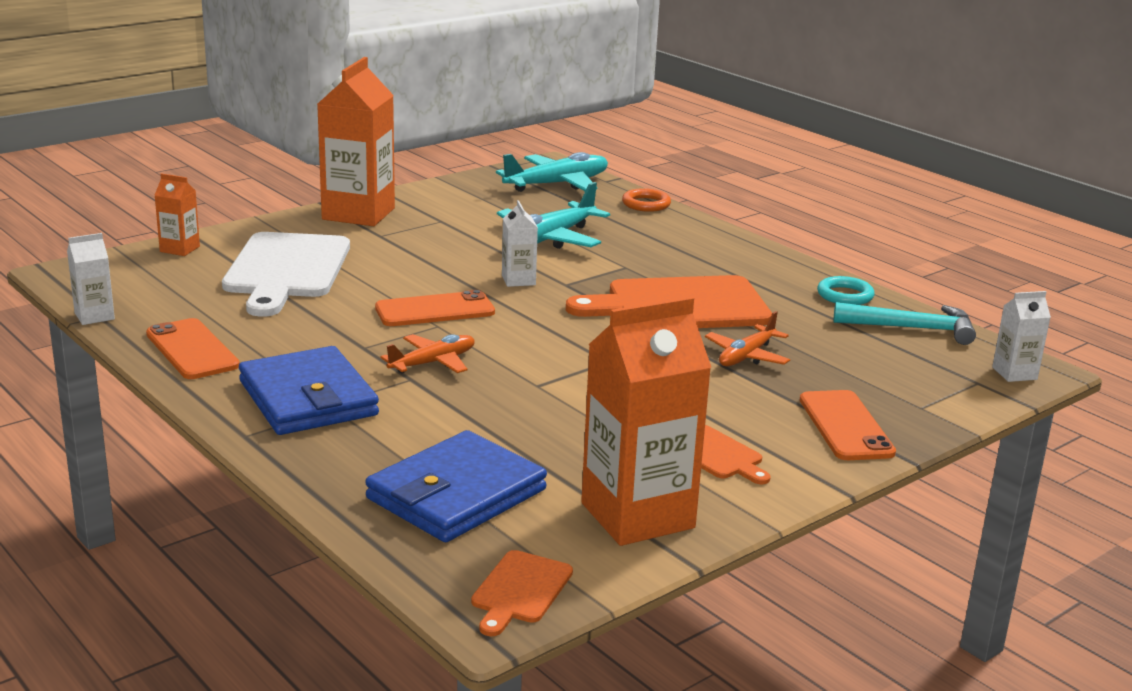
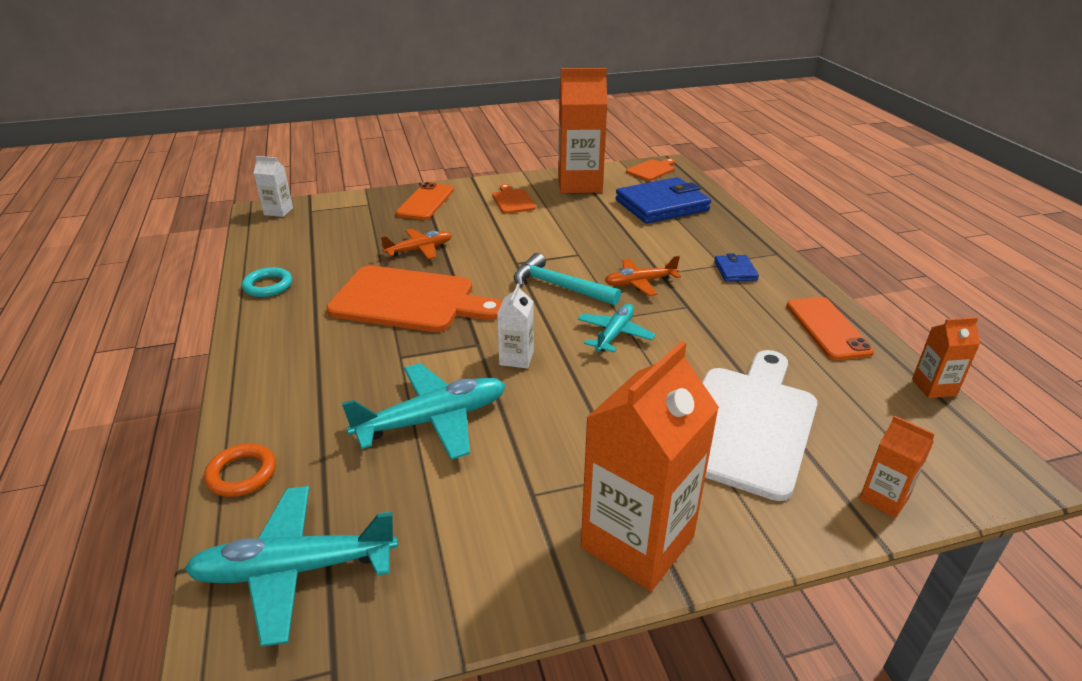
camera: 155 degrees left, 10 degrees up
white carton [67,233,115,325] -> orange carton [912,317,980,398]
blue wallet [239,346,379,435] -> blue wallet [714,253,759,282], size x0.47
orange phone [375,290,495,326] -> turquoise plane [578,304,655,353]
turquoise hammer [833,302,976,345] -> turquoise hammer moved to [514,253,621,306]

